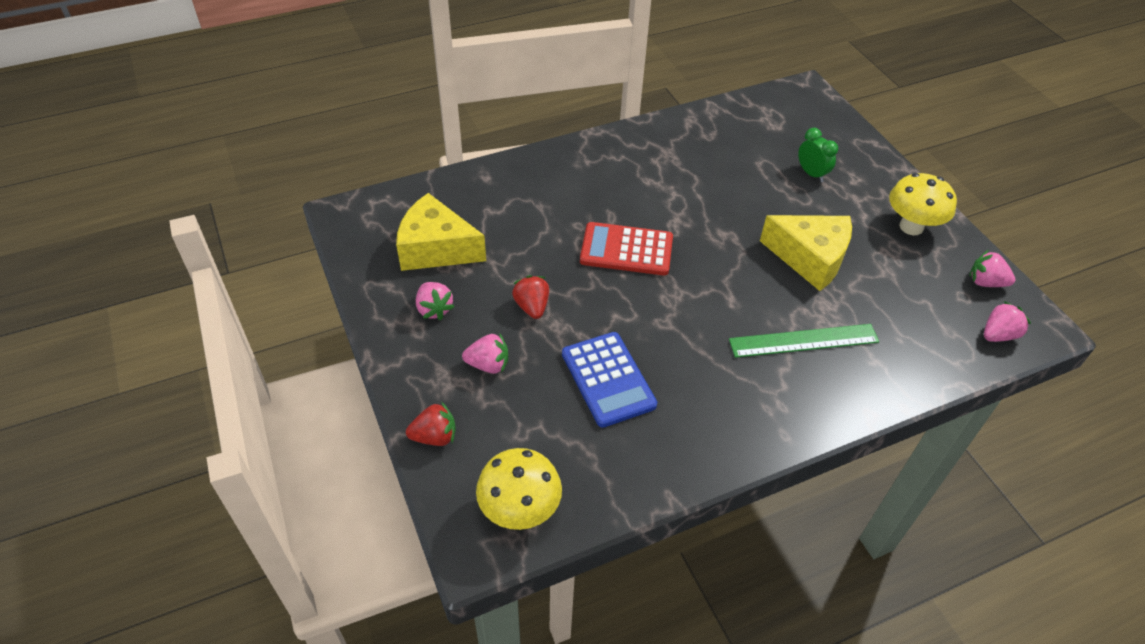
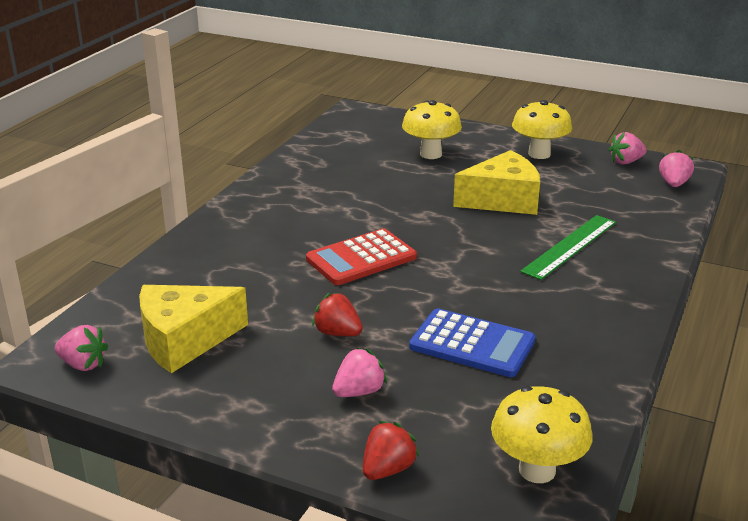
camera: 40 degrees left, 20 degrees down
pink strawberry [416,282,454,320] -> pink strawberry moved to [55,325,109,371]
green clock [798,128,838,182] -> yellow mushroom [402,100,462,159]

